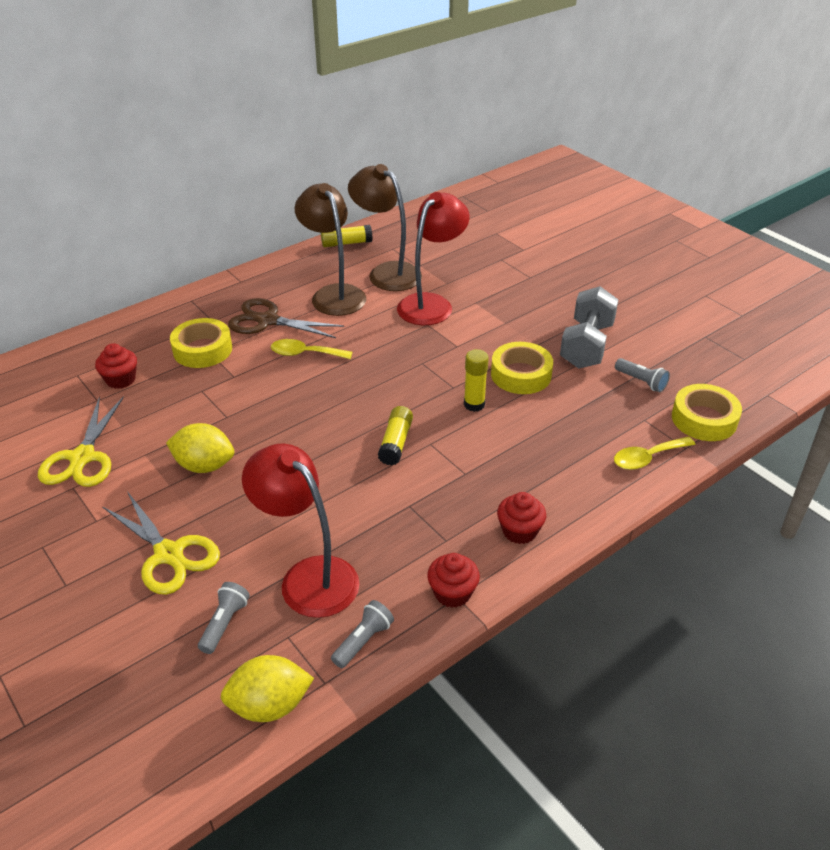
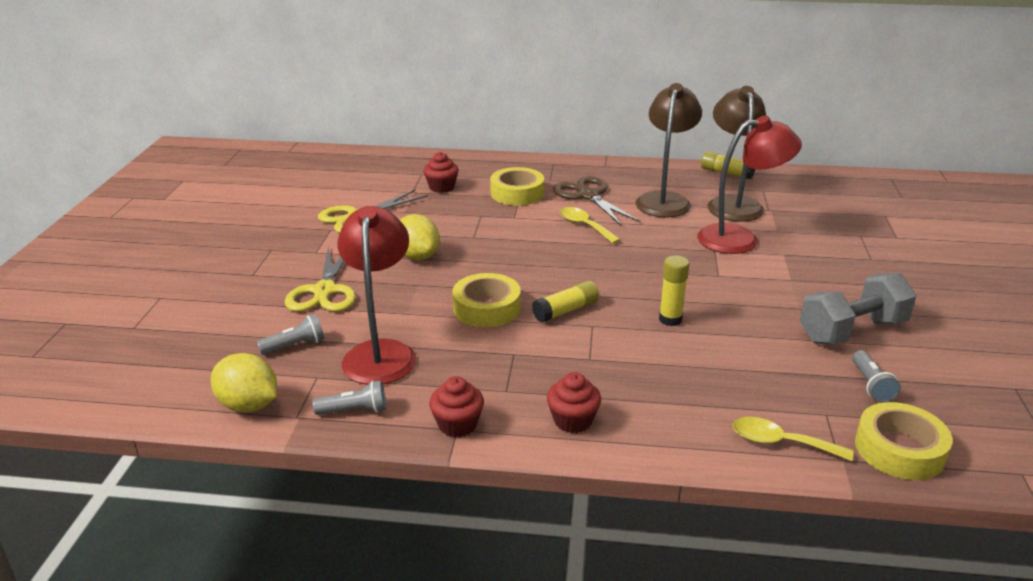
camera: 45 degrees right, 10 degrees down
yellow tape [491,342,553,394] -> yellow tape moved to [452,273,521,327]

